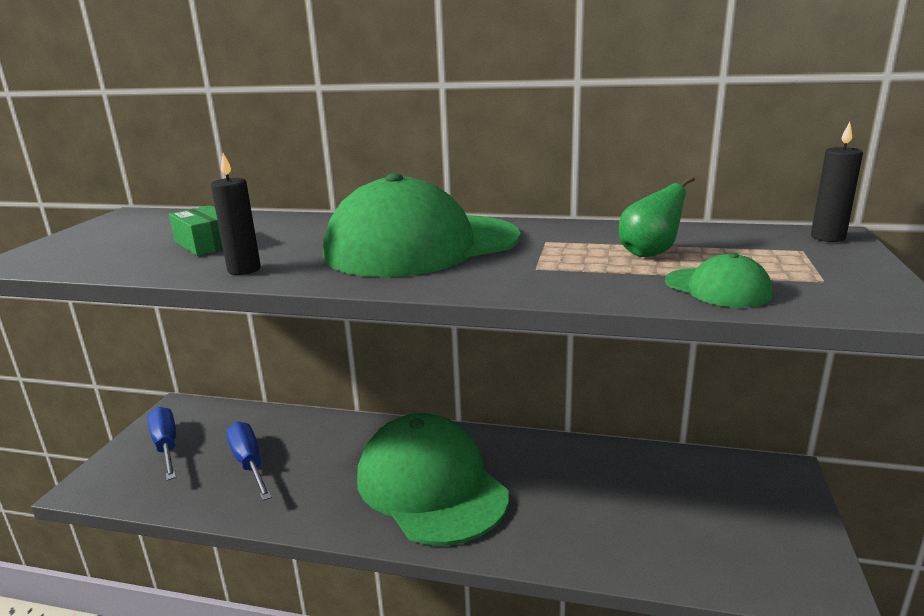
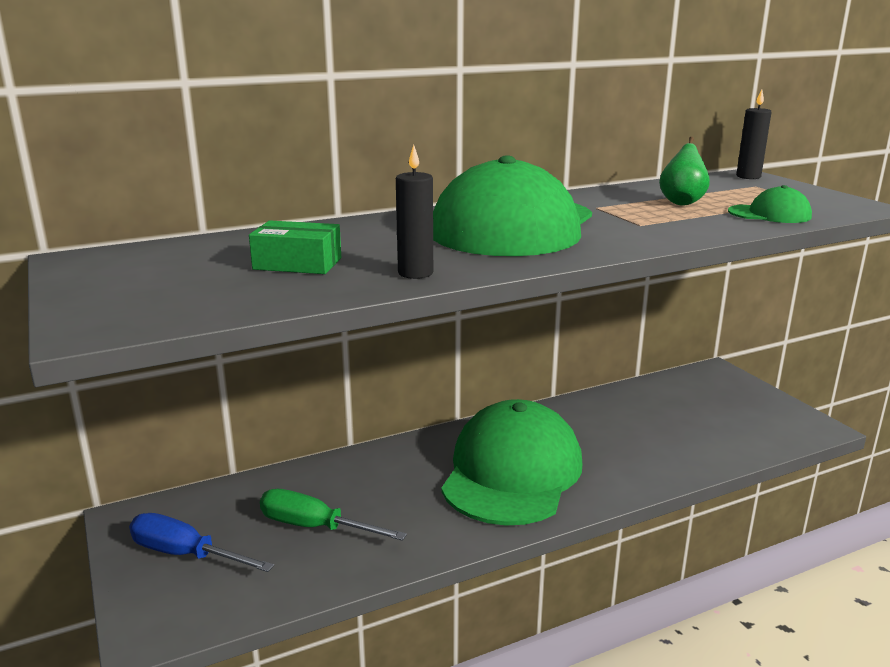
camera: 40 degrees left, 0 degrees up
blue screwdriver [226,421,272,501] -> green screwdriver [260,489,407,541]
green cap [357,413,509,546] -> green cap turned 90 degrees clockwise [441,399,582,526]

